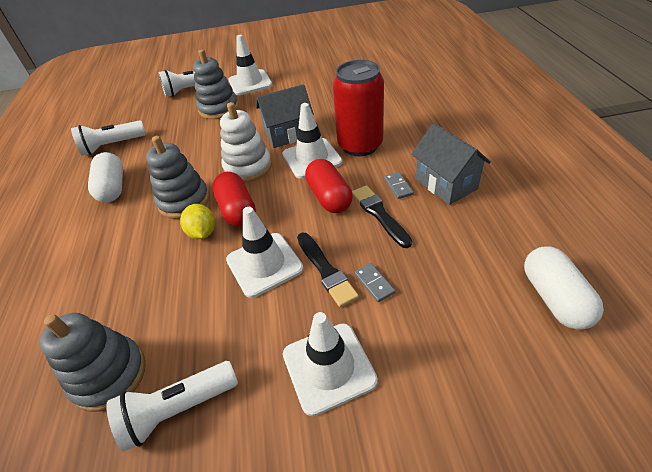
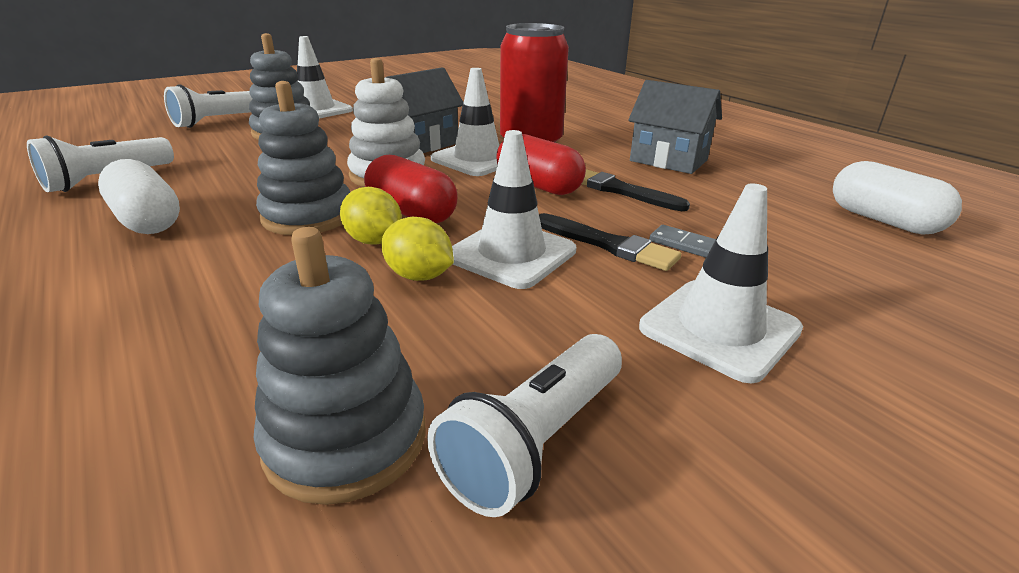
camera: 30 degrees left, 15 degrees down
grey domino [384,172,414,199] -> none
none -> yellow lemon [381,217,454,281]

